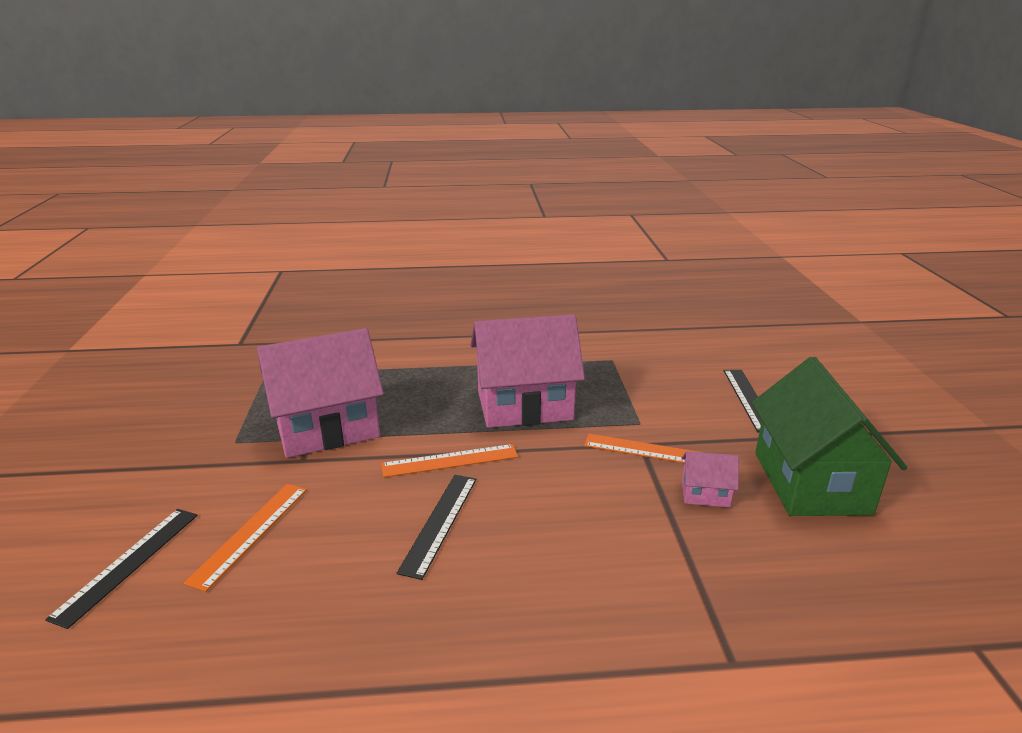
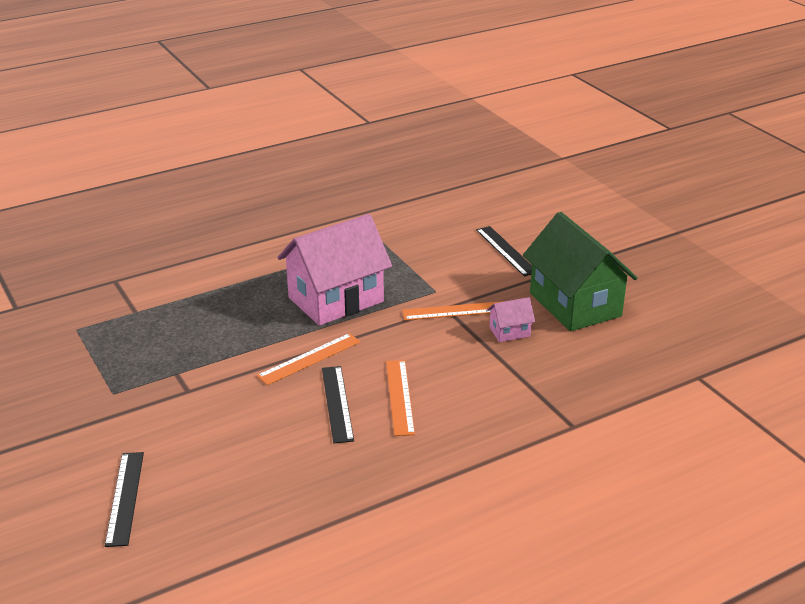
camera: 25 degrees left, 5 degrees up
orange ruler [183,484,307,592] -> orange ruler moved to [386,360,415,436]
pink house [257,328,384,458] -> none

